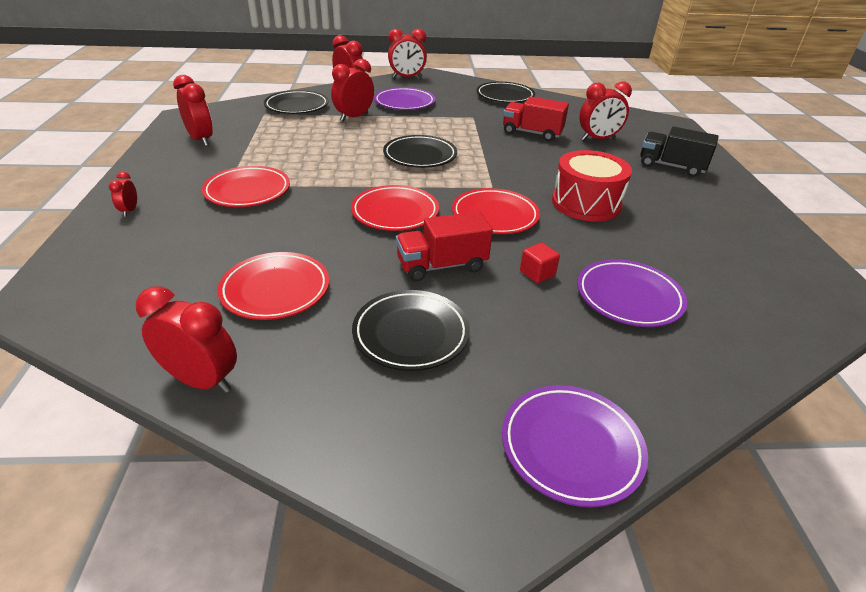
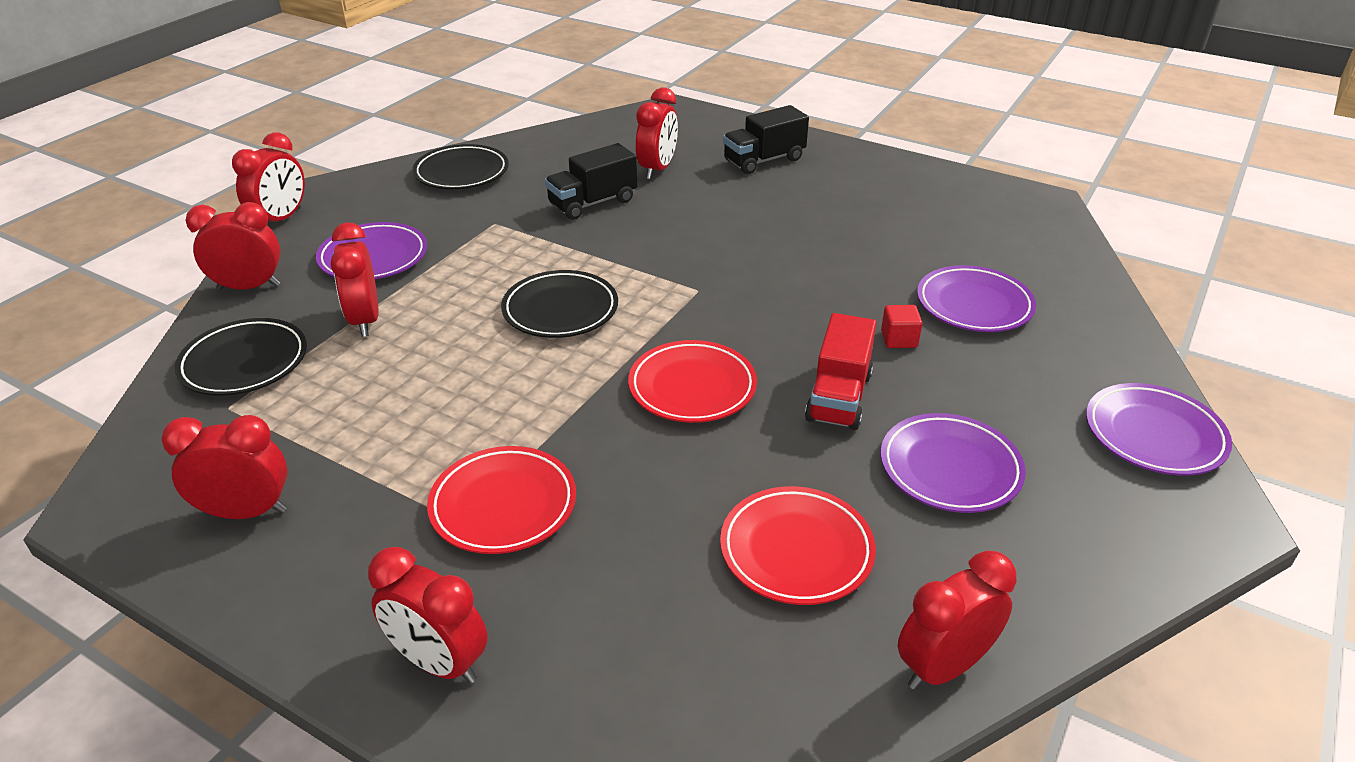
camera: 55 degrees left, 0 degrees up
red clock [109,172,137,217] -> red clock [368,547,488,684], size x1.95
black plate [352,290,470,371] -> purple plate [880,413,1026,513]
red plate [452,188,540,234] -> none
red truck [503,96,569,141] -> black truck [545,143,637,220]
red drum [552,150,632,222] -> none

